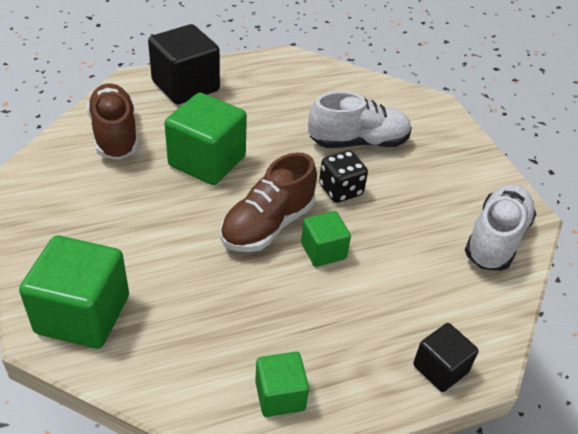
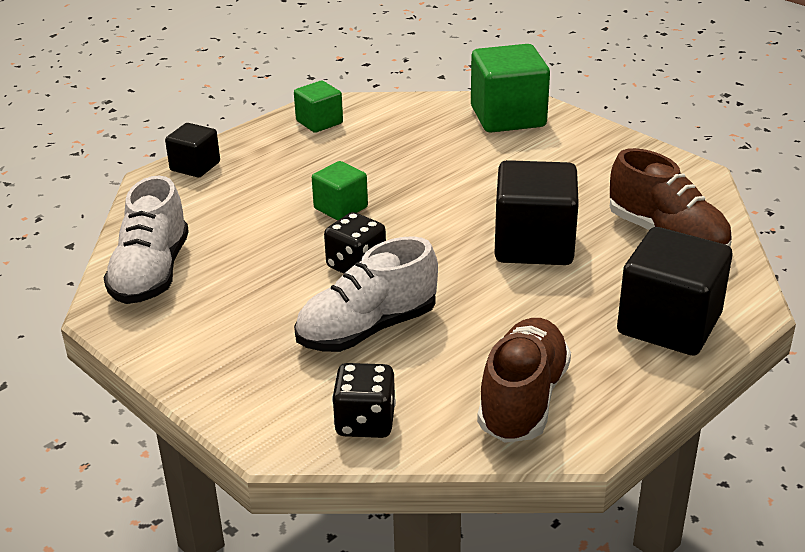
camera: 160 degrees right, 10 degrees down
green cube [164,93,247,185] -> black cube [494,160,579,265]
brown shoe [220,152,317,252] -> brown shoe moved to [477,318,571,443]
none -> black dice [332,363,396,438]

